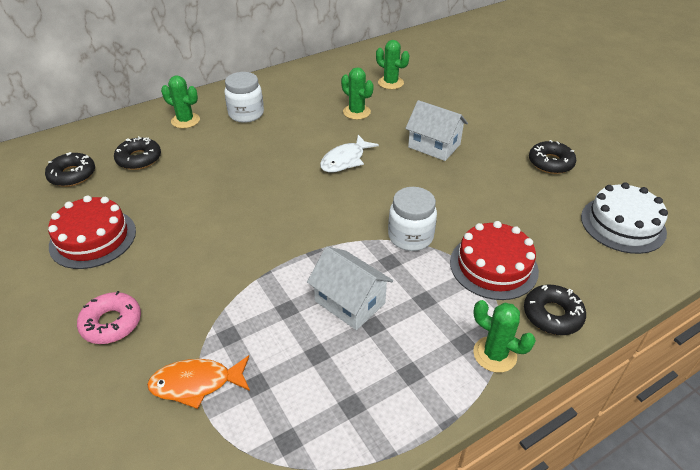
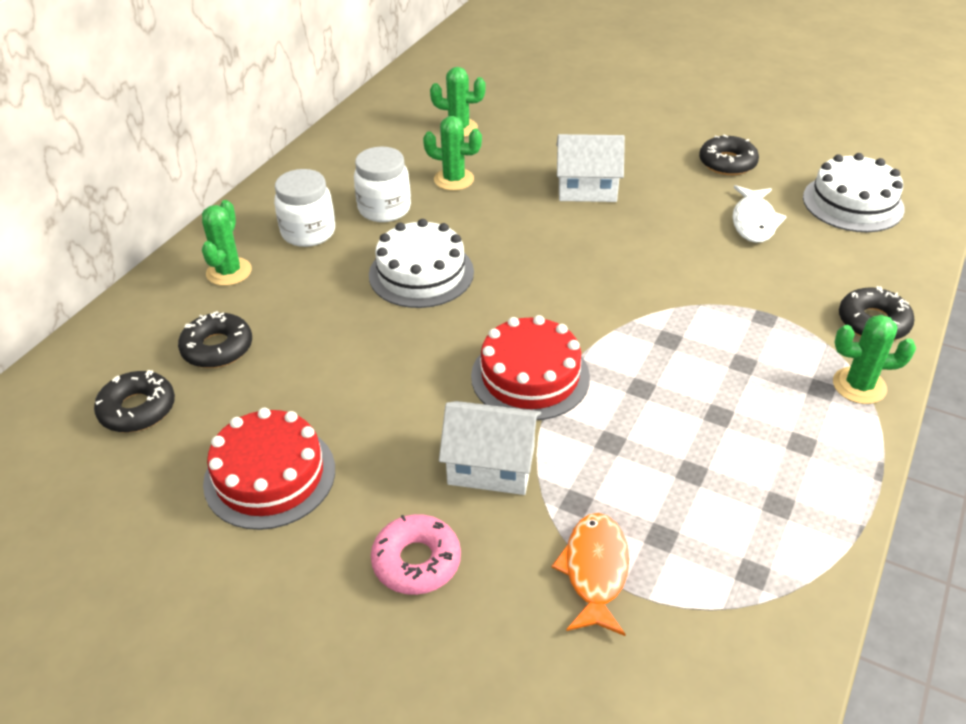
camera: 30 degrees left, 0 degrees up
orange fish [147,355,250,409] -> orange fish turned 135 degrees clockwise [552,513,629,636]
green cactus [161,76,200,128] -> green cactus turned 75 degrees counterclockwise [202,200,252,286]
white house [307,246,393,330] -> white house moved to [439,401,541,495]
white fish [320,135,379,172] -> white fish moved to [733,185,787,243]
white jar [388,187,437,251] -> white jar moved to [354,147,411,222]
red cake [450,221,539,300] -> red cake moved to [471,315,590,420]
none -> white cake [369,219,474,308]

